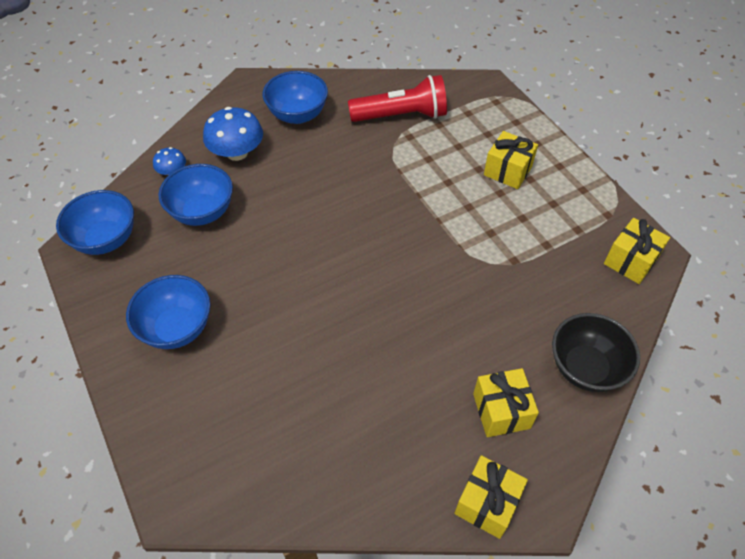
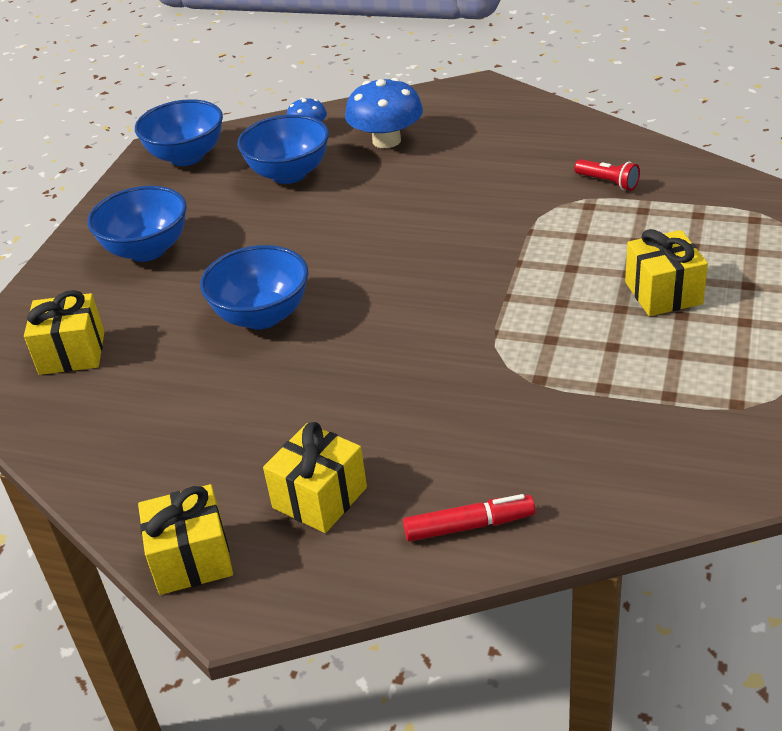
camera: 50 degrees right, 15 degrees down
blue bowl [262,71,328,124] -> blue bowl moved to [200,245,308,329]
red flashlight [348,75,447,122] -> red flashlight [574,159,640,191], size x0.45
black bowl [552,313,640,392] -> red marker [403,494,535,542]
yellow gift [604,218,670,284] -> yellow gift moved to [24,290,104,375]

